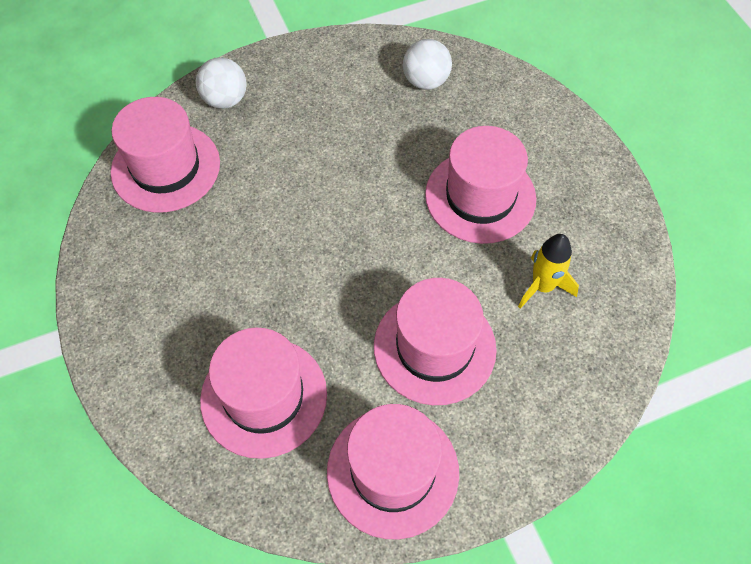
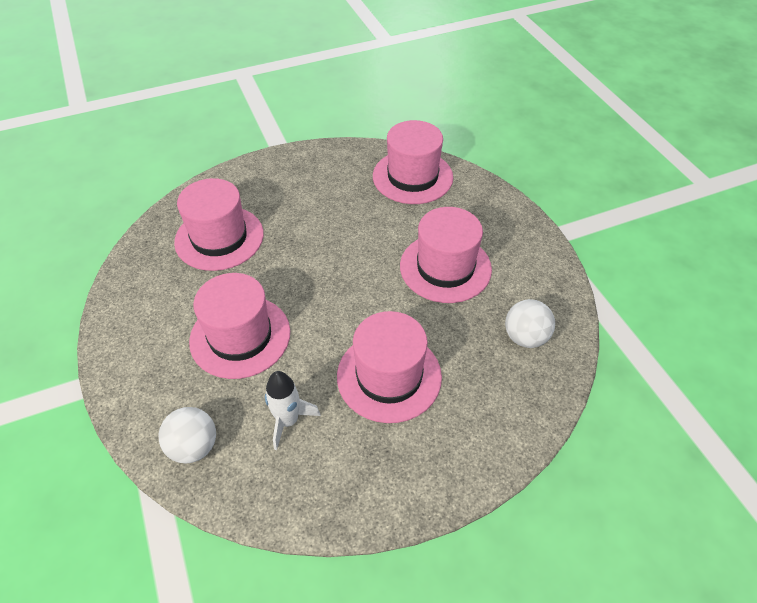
camera: 90 degrees right, 10 degrees down
white ball [196,57,246,109] -> white ball moved to [159,407,216,463]
pink hat [327,404,459,539] -> pink hat moved to [400,207,492,303]
yellow rocket [518,234,579,309] -> white rocket [265,371,321,450]

